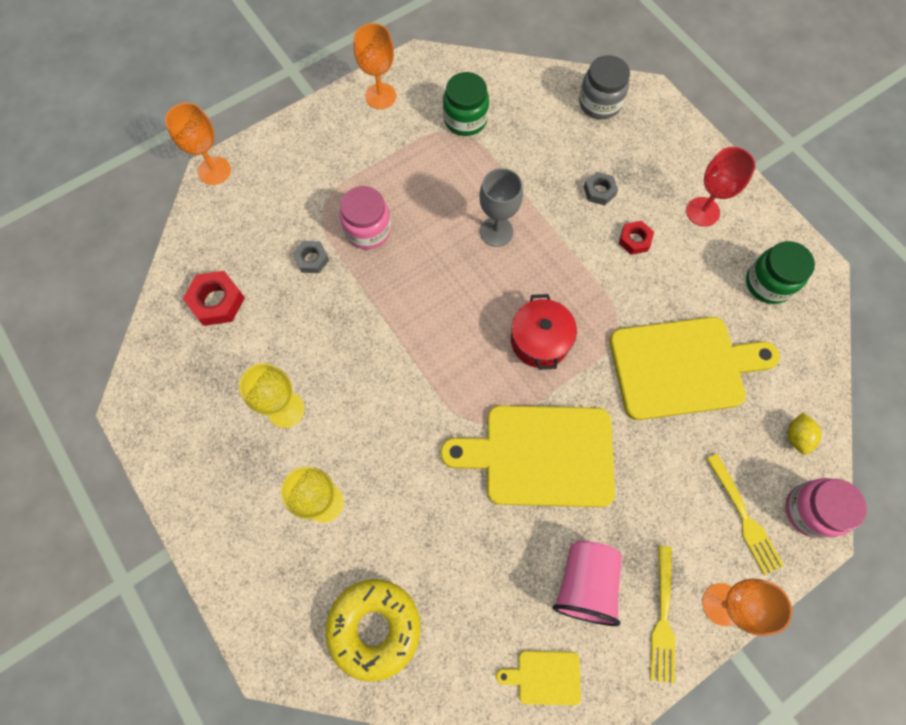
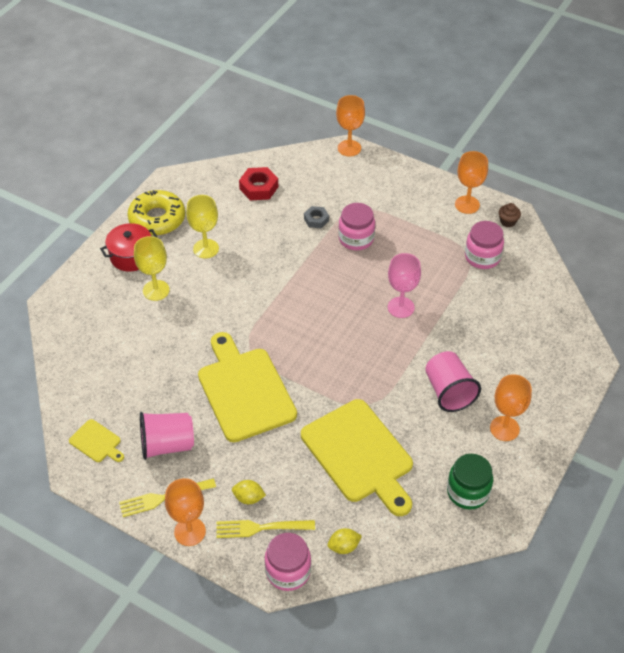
camera: 65 degrees right, 20 degrees down
yellow donut [325,579,421,681] -> yellow donut moved to [127,190,185,236]
green jar [443,72,489,136] -> pink jar [465,221,504,269]
grey goblet [479,168,523,247] -> pink goblet [388,253,421,318]
yellow cutting board [496,651,581,705] -> yellow cutting board turned 150 degrees clockwise [69,419,124,462]
red pot [511,294,577,370] -> red pot moved to [100,223,158,272]
grey jar [579,55,630,119] -> none
grey nut [584,172,618,205] -> none
red nut [619,221,654,255] -> pink cup [425,351,481,412]
red goblet [686,147,756,227] -> orange goblet [490,374,532,441]
yellow fork [706,454,784,575] -> yellow fork turned 45 degrees clockwise [216,520,315,538]
none -> yellow lemon [232,480,266,504]
none -> brown cupcake [499,203,521,227]

